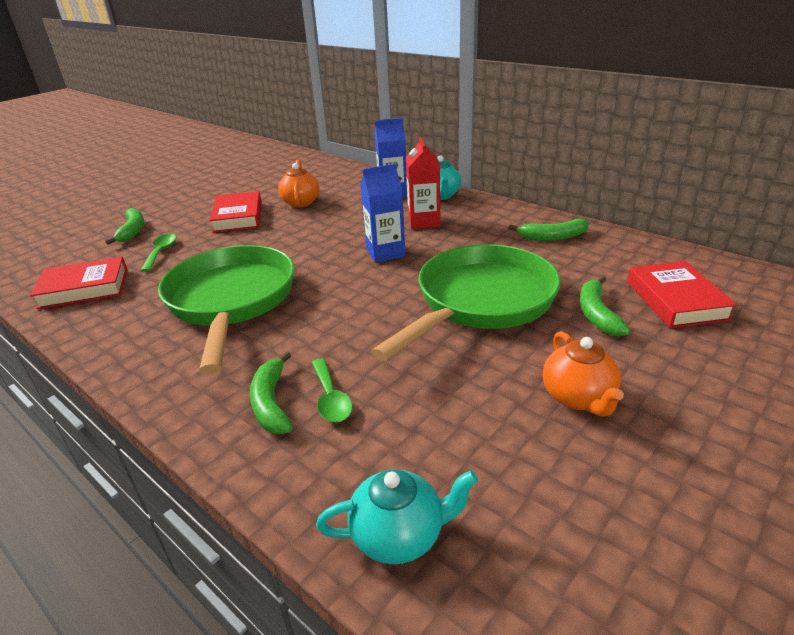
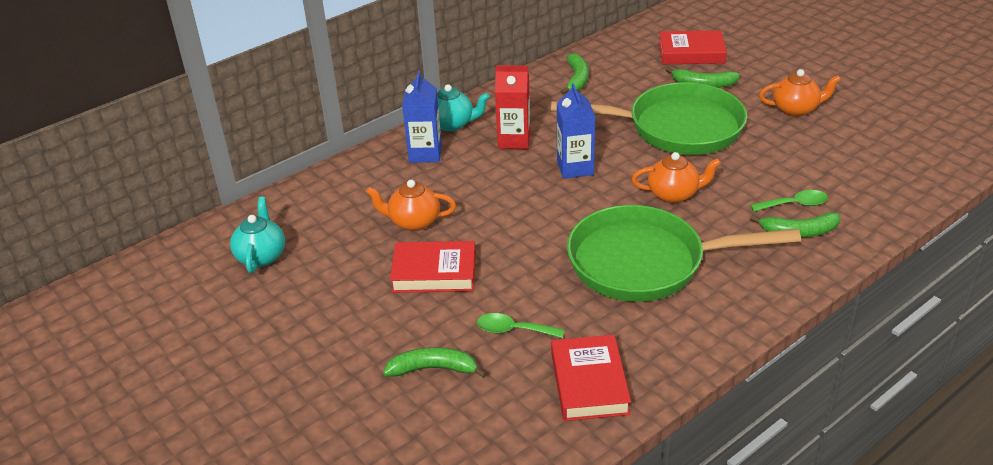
camera: 80 degrees left, 5 degrees up
turquoise teapot [316,469,478,564] -> turquoise teapot moved to [230,197,285,273]
green pan [371,244,561,361] -> green pan turned 135 degrees clockwise [551,82,747,155]
none -> orange teapot [632,152,721,203]

